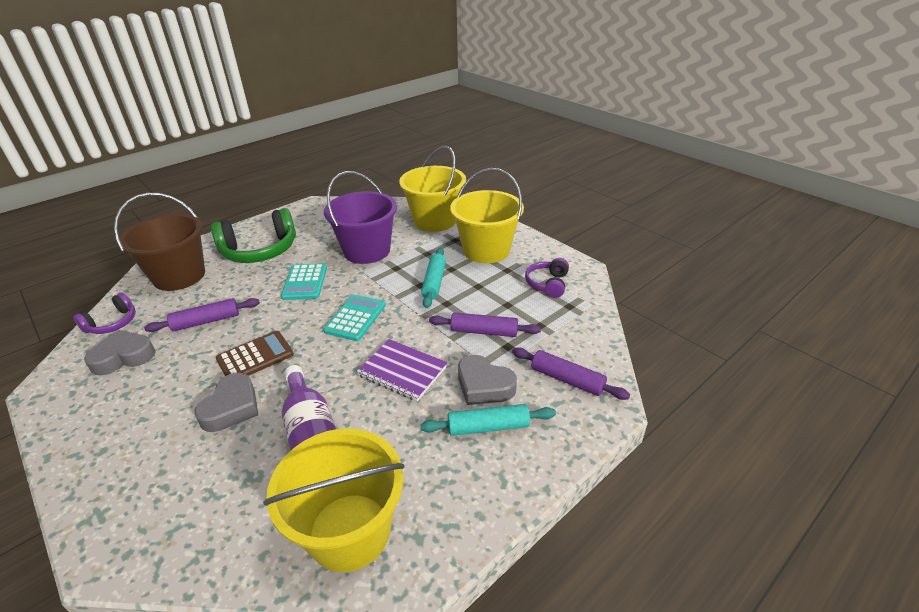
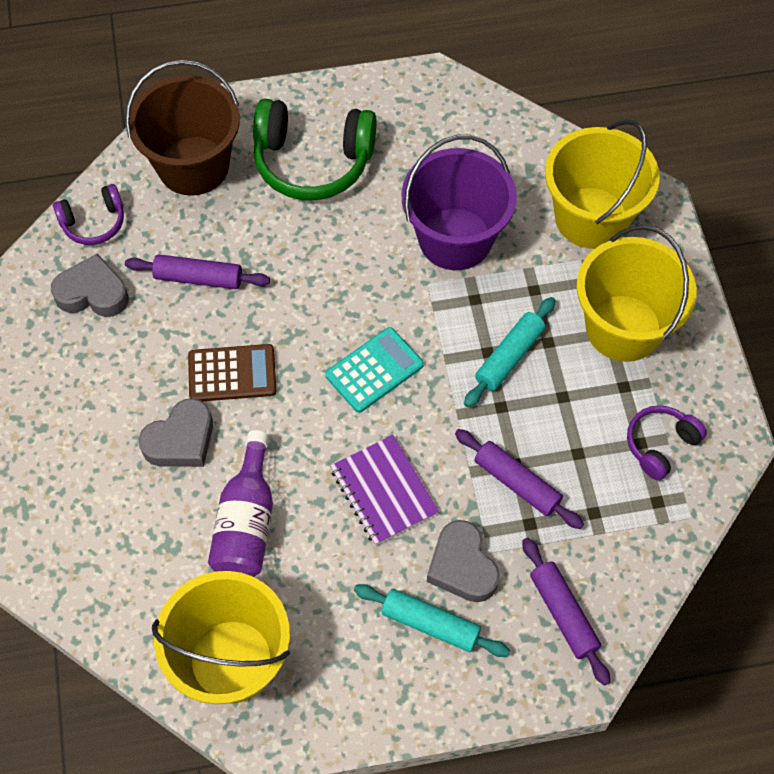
camera: 30 degrees right, 25 degrees up
turquoise calculator [281,263,327,300] -> none

